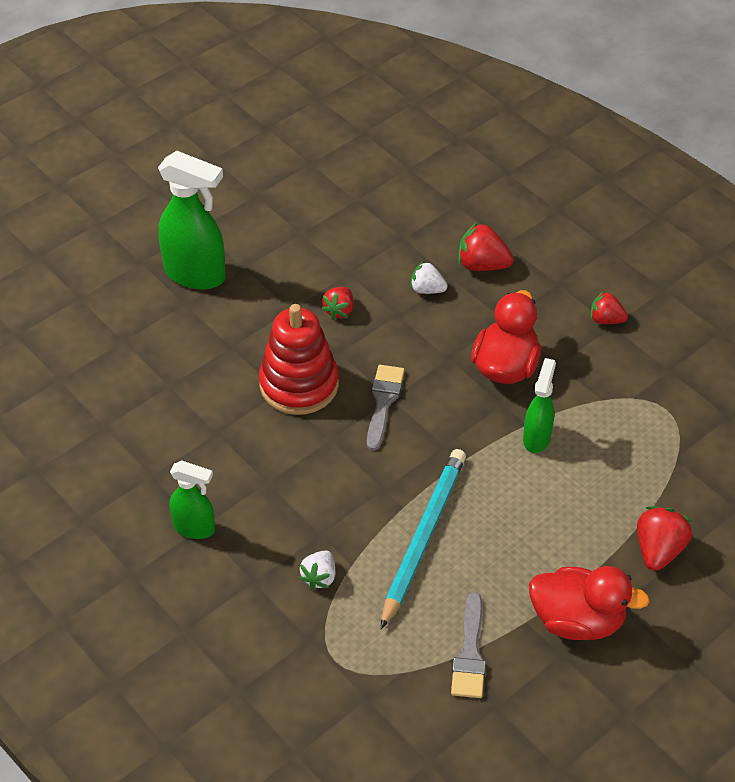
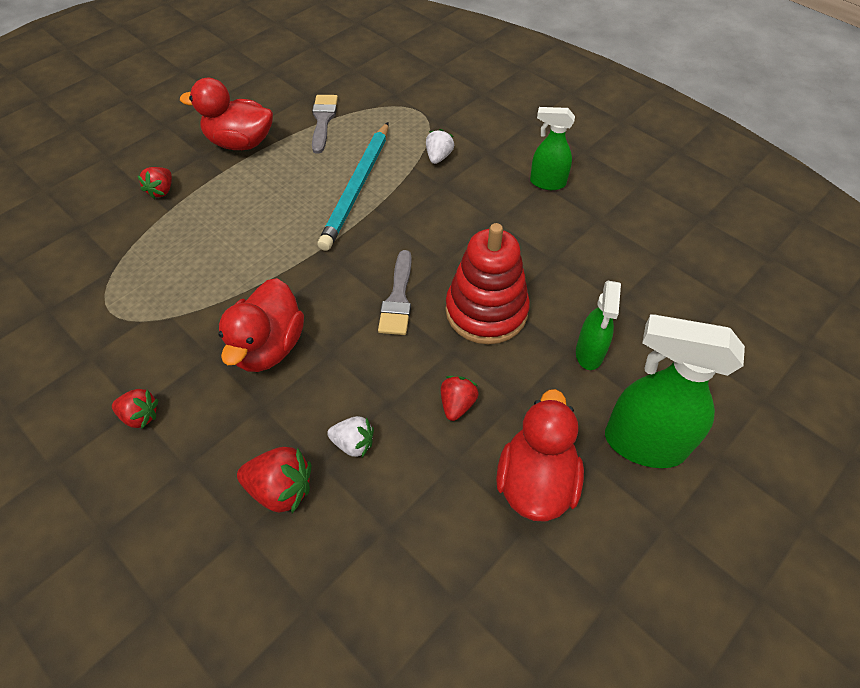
camera: 175 degrees right, 5 degrees up
green spray bottle [523,358,556,453] -> green spray bottle moved to [576,280,621,370]
red strawberry [637,506,692,571] -> red strawberry [138,167,172,199], size x0.66
none -> red duck [496,389,584,522]

